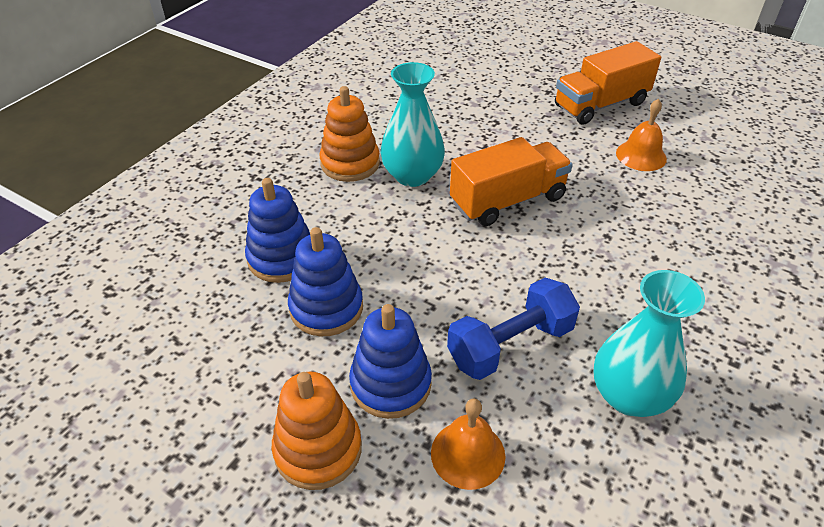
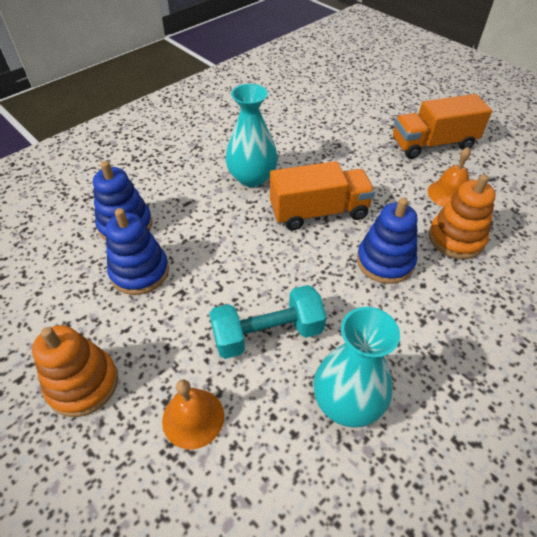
camera: 15 degrees right, 5 degrees up
orange stacking toy [319,86,380,182] -> orange stacking toy moved to [429,174,496,259]
blue stacking toy [349,304,432,419] -> blue stacking toy moved to [357,198,418,284]
blue dumbbell [447,278,580,380] -> turquoise dumbbell [210,285,326,359]

